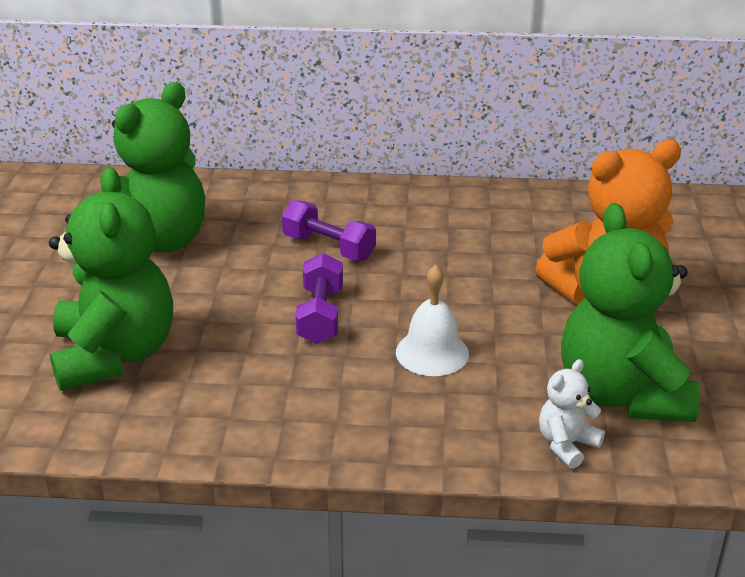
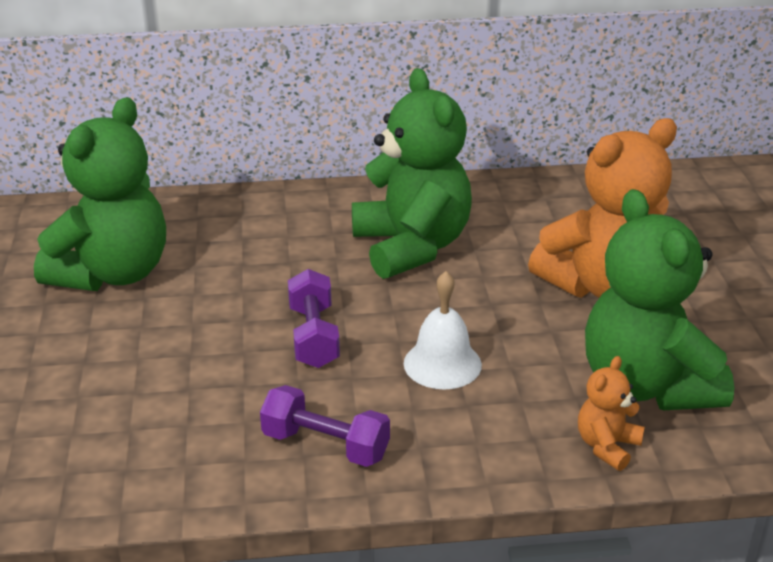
camera: 10 degrees left, 0 degrees up
green teddy bear [49,167,173,391] -> green teddy bear moved to [352,68,472,279]
purple dumbbell [282,200,376,261] -> purple dumbbell moved to [260,385,390,467]
white teddy bear [539,359,605,469] -> orange teddy bear [578,356,645,471]

